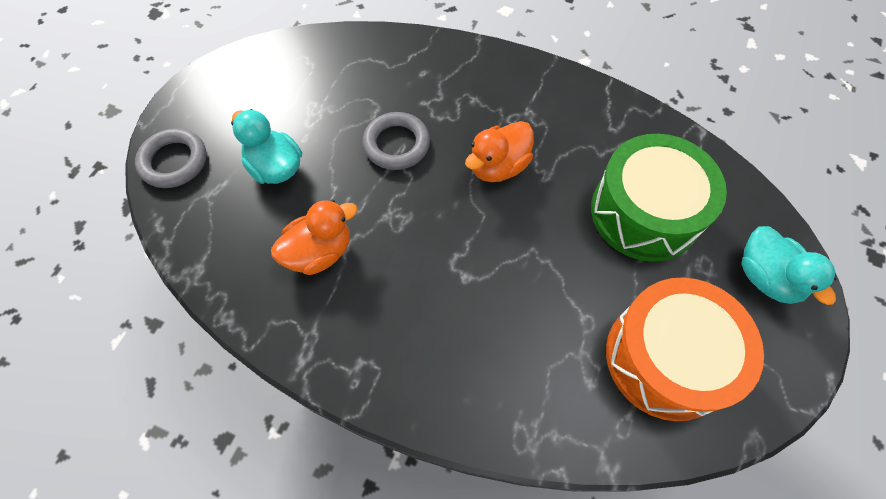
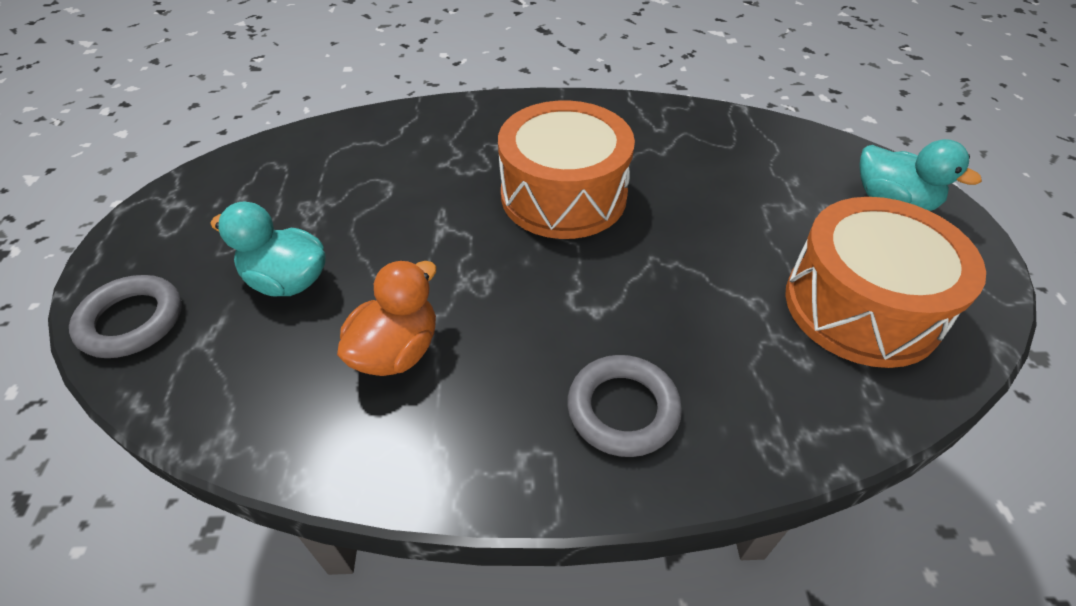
camera: 25 degrees left, 15 degrees down
grey ring [362,112,430,170] -> grey ring moved to [567,355,682,457]
orange duck [465,121,534,182] -> orange drum [498,101,635,239]
green drum [591,134,727,262] -> none

